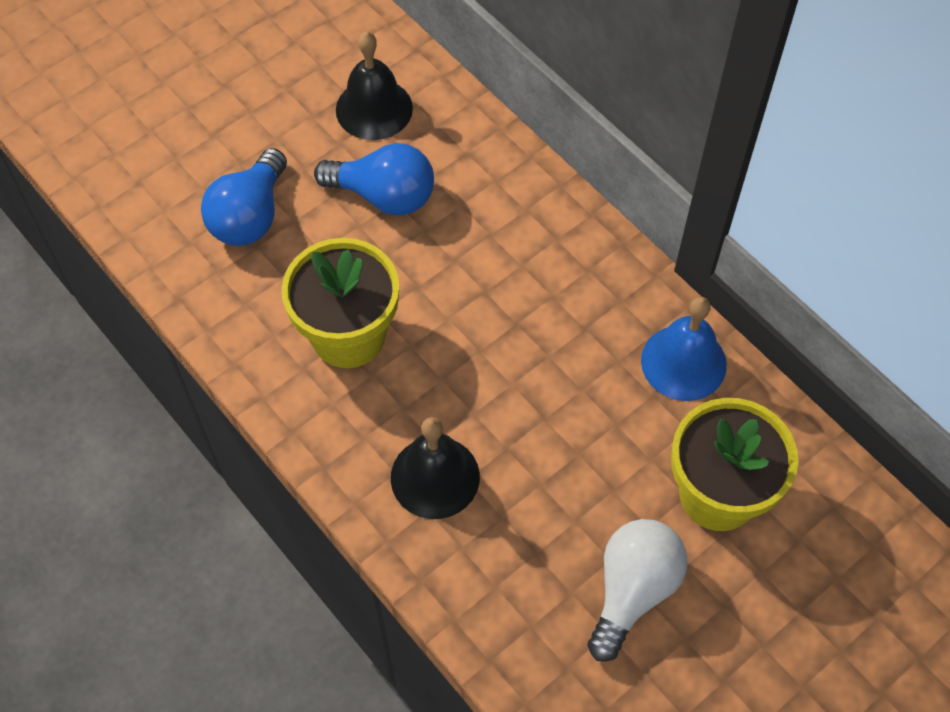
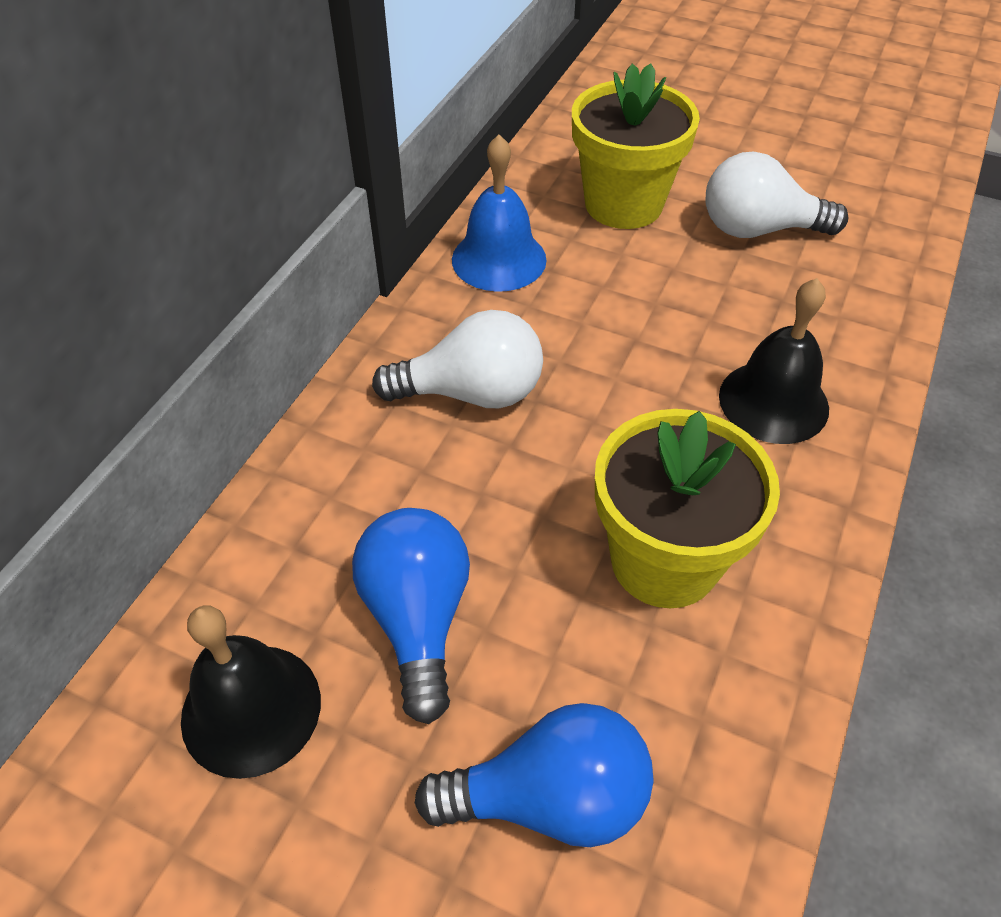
camera: 115 degrees left, 10 degrees down
none -> white light bulb [372,310,543,408]

